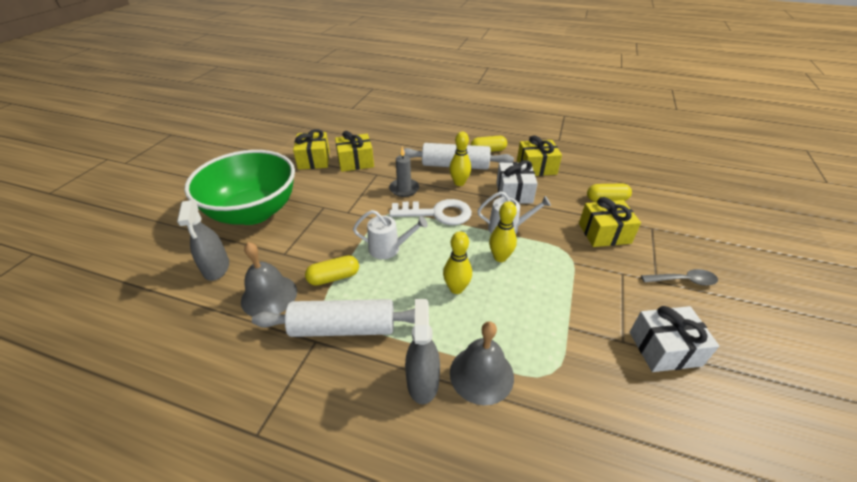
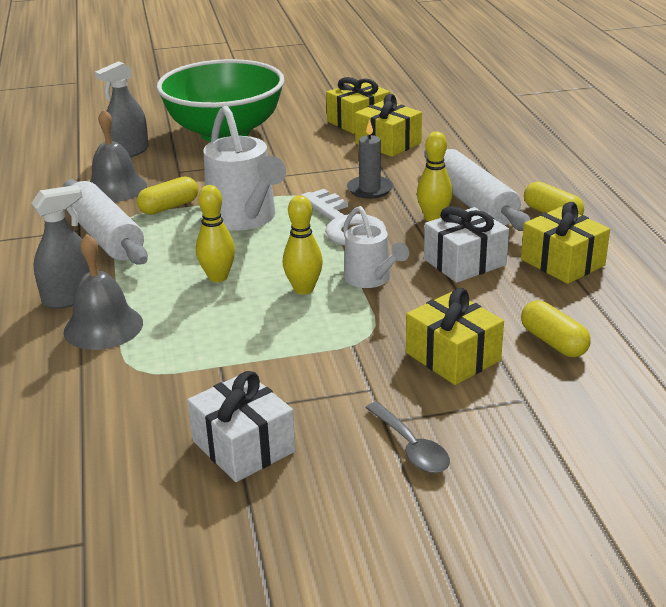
camera: 60 degrees right, 10 degrees down
yellow capsule [305,255,359,286] -> yellow capsule turned 75 degrees counterclockwise [137,176,198,215]
white watering can [353,210,428,259] -> white watering can [203,106,286,230], size x1.67

